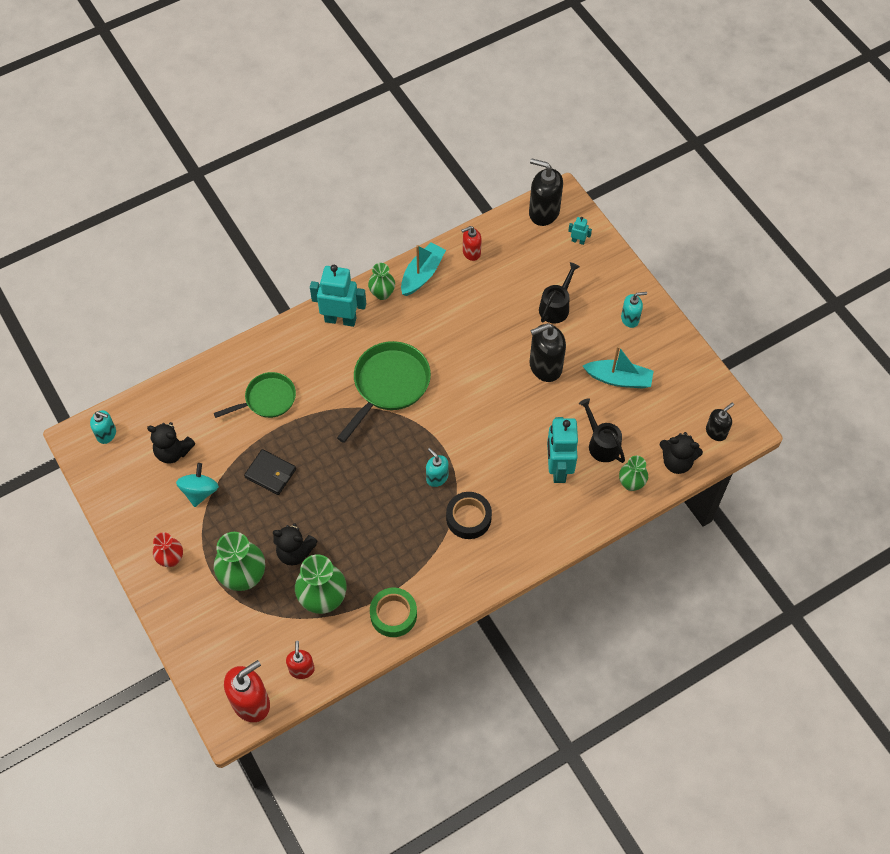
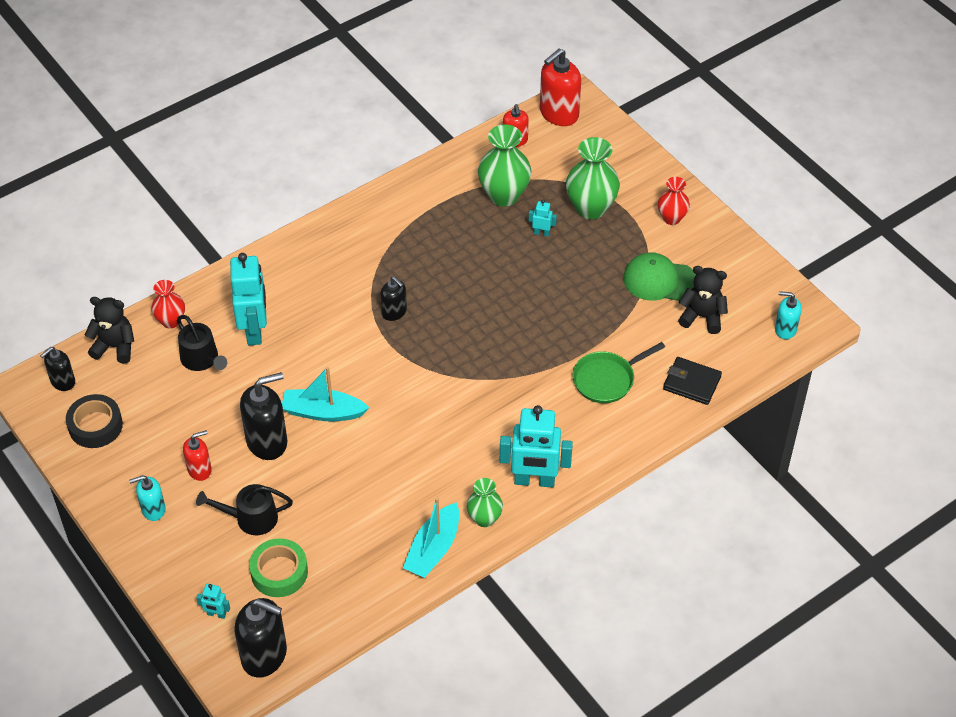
camera: 175 degrees right, 10 degrees down
turquoise spinning top [176,463,219,507] -> green cap [623,252,696,301]
black wallet [244,449,296,495] -> black wallet moved to [663,357,722,405]
black teddy bear [273,523,318,566] -> turquoise robot [529,200,557,237]
green pan [337,341,431,443] -> none
green tape [370,588,417,637] -> green tape moved to [249,538,308,597]
turquoise soap dispenser [426,448,448,487] -> black soap dispenser [380,276,407,321]
black tape [446,492,492,539] -> black tape moved to [66,394,123,448]
red soap dispenser [461,226,482,261] -> red soap dispenser moved to [183,430,212,481]
black watering can [539,262,580,323] -> black watering can turned 60 degrees clockwise [196,484,293,535]
turquoise boat [583,346,654,389] -> turquoise boat moved to [282,367,369,422]
green vase [619,456,648,491] -> red vase [151,280,185,329]

